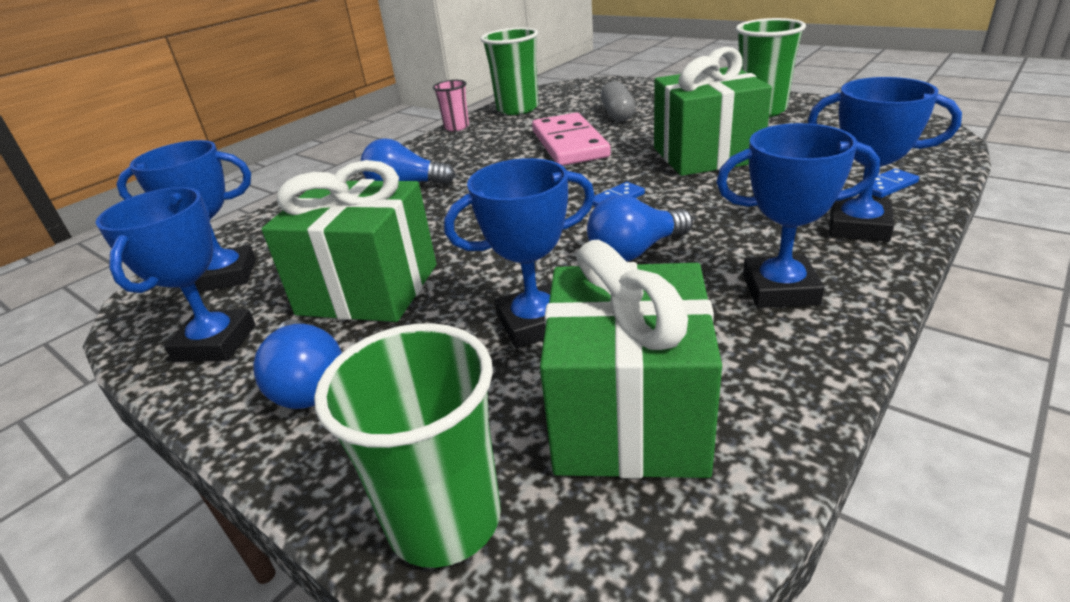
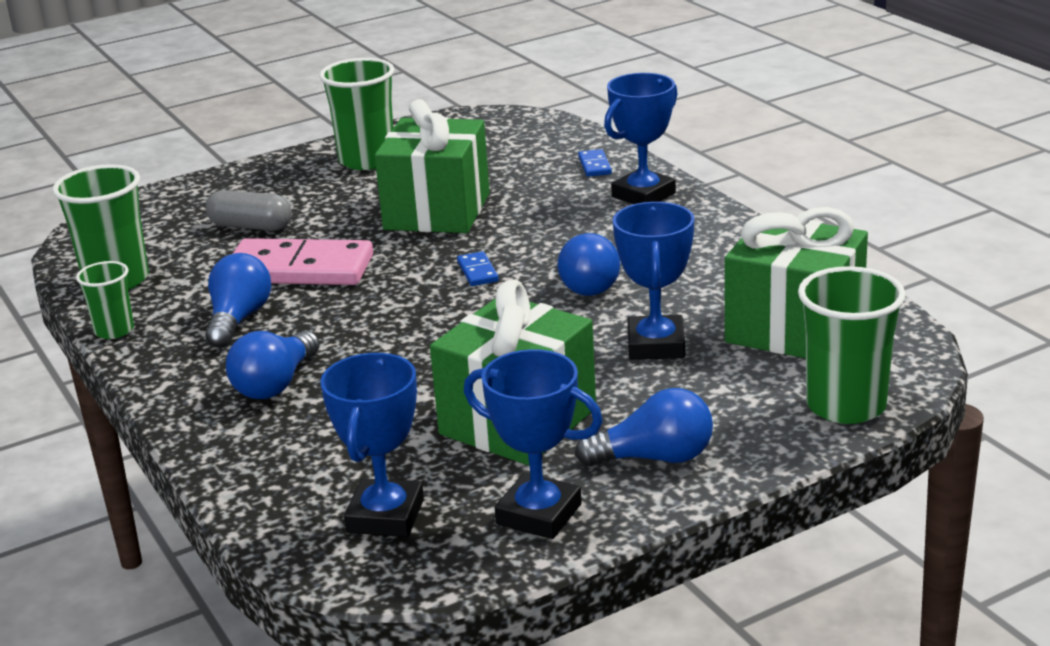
camera: 70 degrees left, 5 degrees down
pink cup [433,80,469,131] -> green cup [76,261,134,339]
blue trophy [716,123,880,308] -> none
none -> blue light bulb [205,253,271,348]

